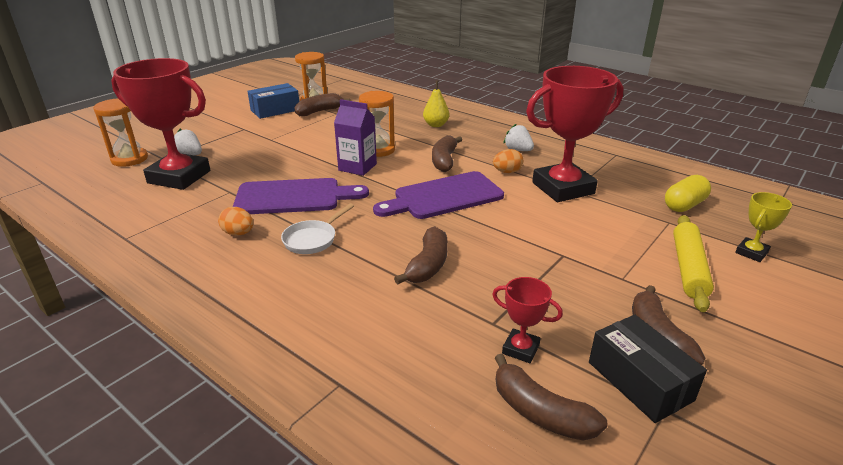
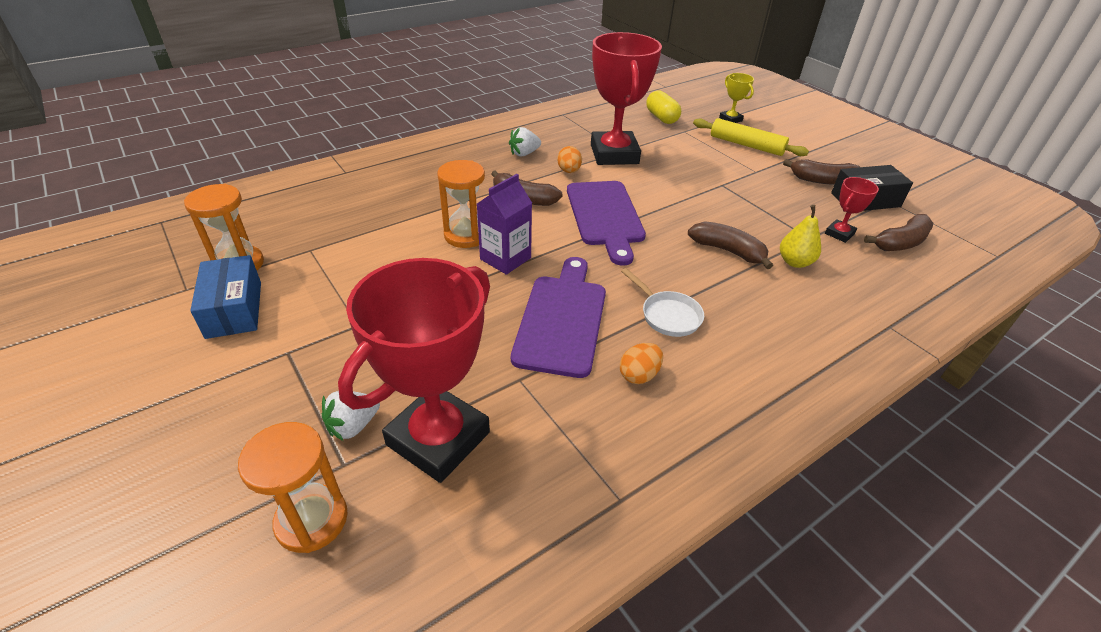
camera: 75 degrees left, 10 degrees up
brown banana [294,93,350,116] -> none
yellow pear [423,80,450,127] -> yellow pear moved to [780,205,821,268]

